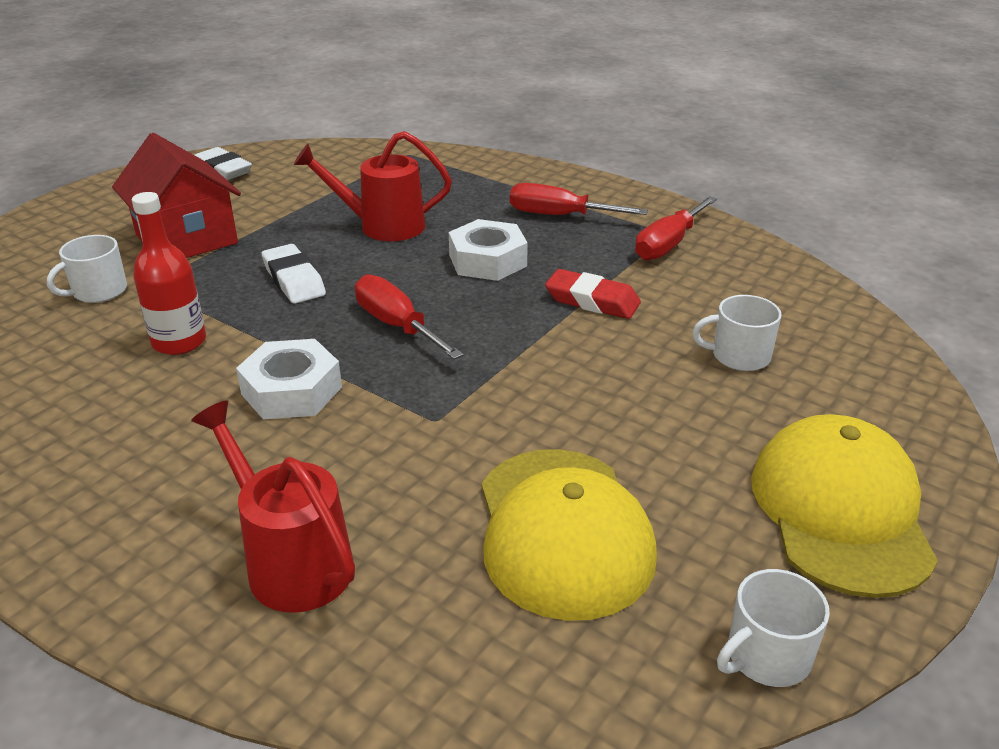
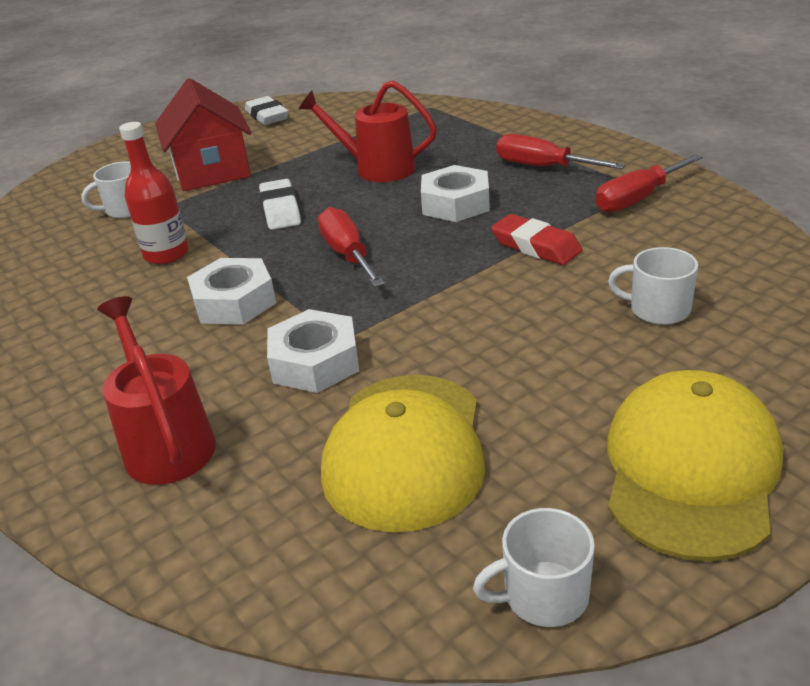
camera: 20 degrees right, 0 degrees up
none -> white nut [267,309,359,393]

